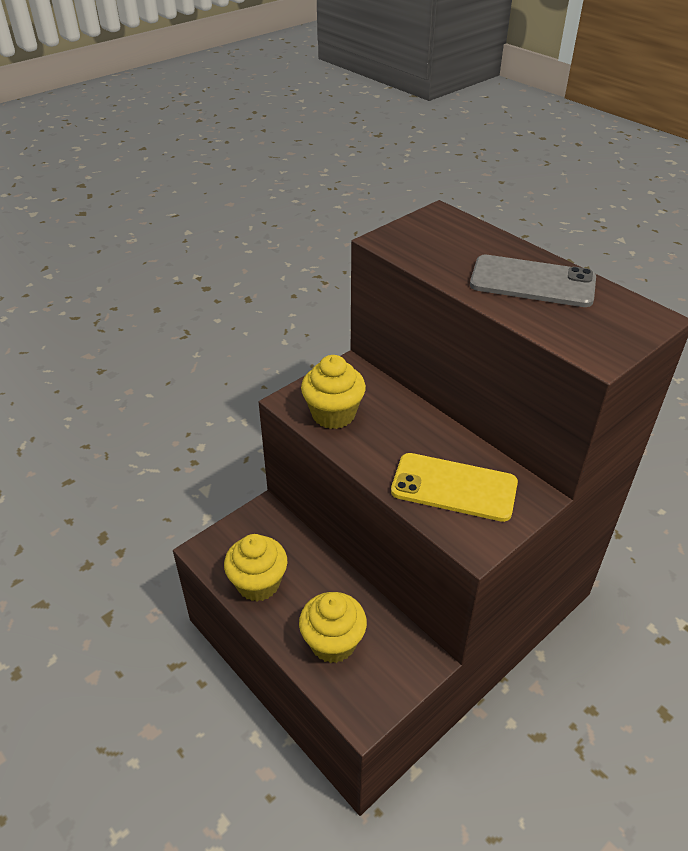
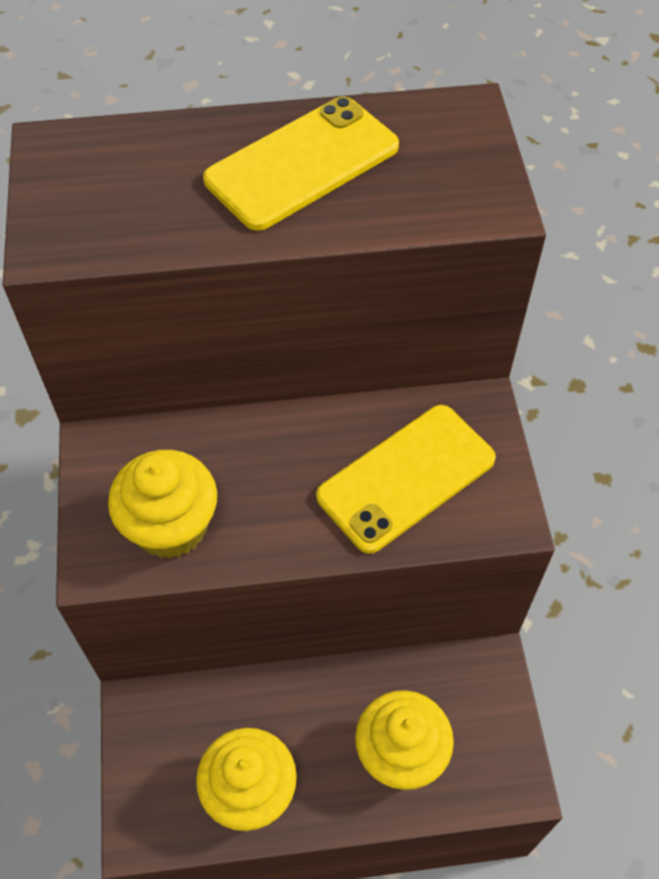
camera: 55 degrees left, 15 degrees up
grey phone [470,255,596,307] -> yellow phone [203,96,399,231]

